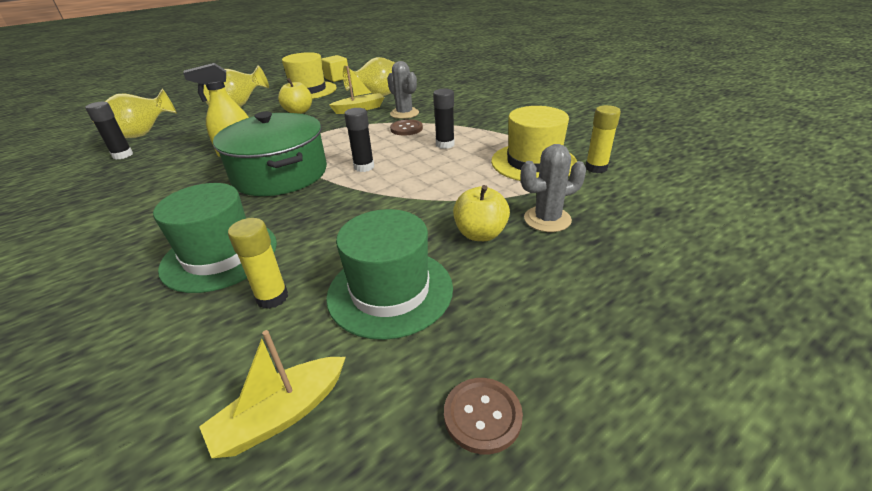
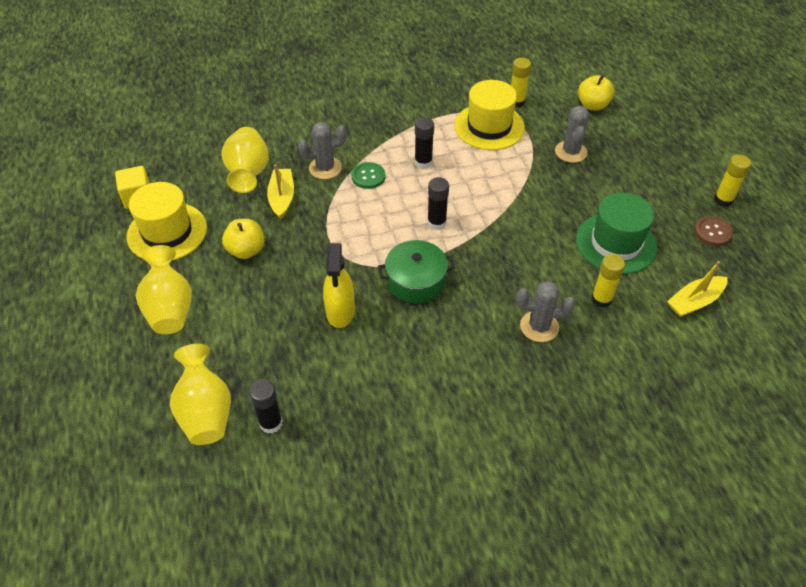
camera: 70 degrees left, 15 degrees up
green hat [153,183,277,293] -> grey cactus [516,281,575,342]
yellow boat [199,330,346,458] -> yellow boat turned 75 degrees clockwise [667,261,728,317]
green pot [213,111,327,196] -> green pot [378,240,455,304], size x0.63
brown button [390,119,423,136] -> green button [351,162,385,189]
yellow apple [453,185,510,241] -> yellow apple moved to [578,74,614,111]
none -> yellow glue stick [714,154,751,207]

